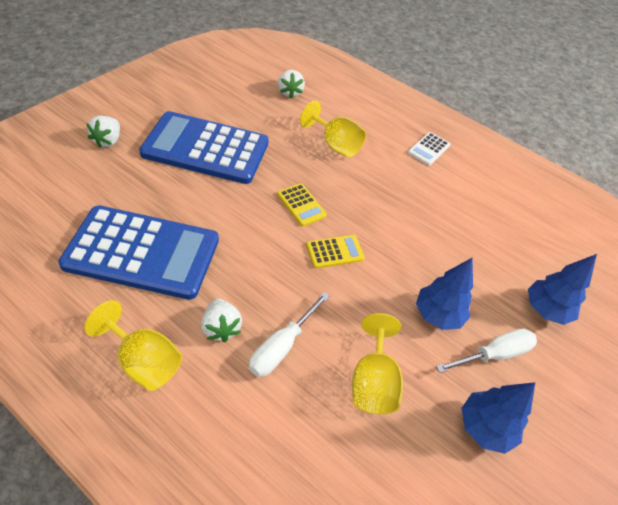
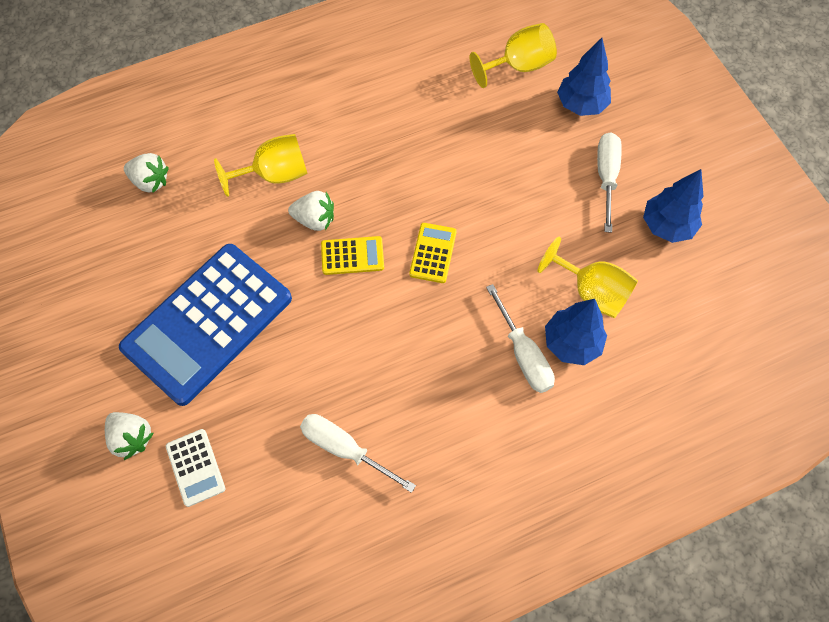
camera: 55 degrees left, 15 degrees up
blue calculator [58,205,219,300] -> white screwdriver [300,414,416,493]
yellow goblet [84,300,182,391] -> yellow goblet moved to [469,23,557,88]
white strawberry [201,298,242,342] -> white strawberry moved to [288,191,334,231]
white calculator [408,132,450,166] -> white calculator moved to [166,429,225,507]
blue tree [416,258,473,330] -> blue tree moved to [545,299,607,365]

